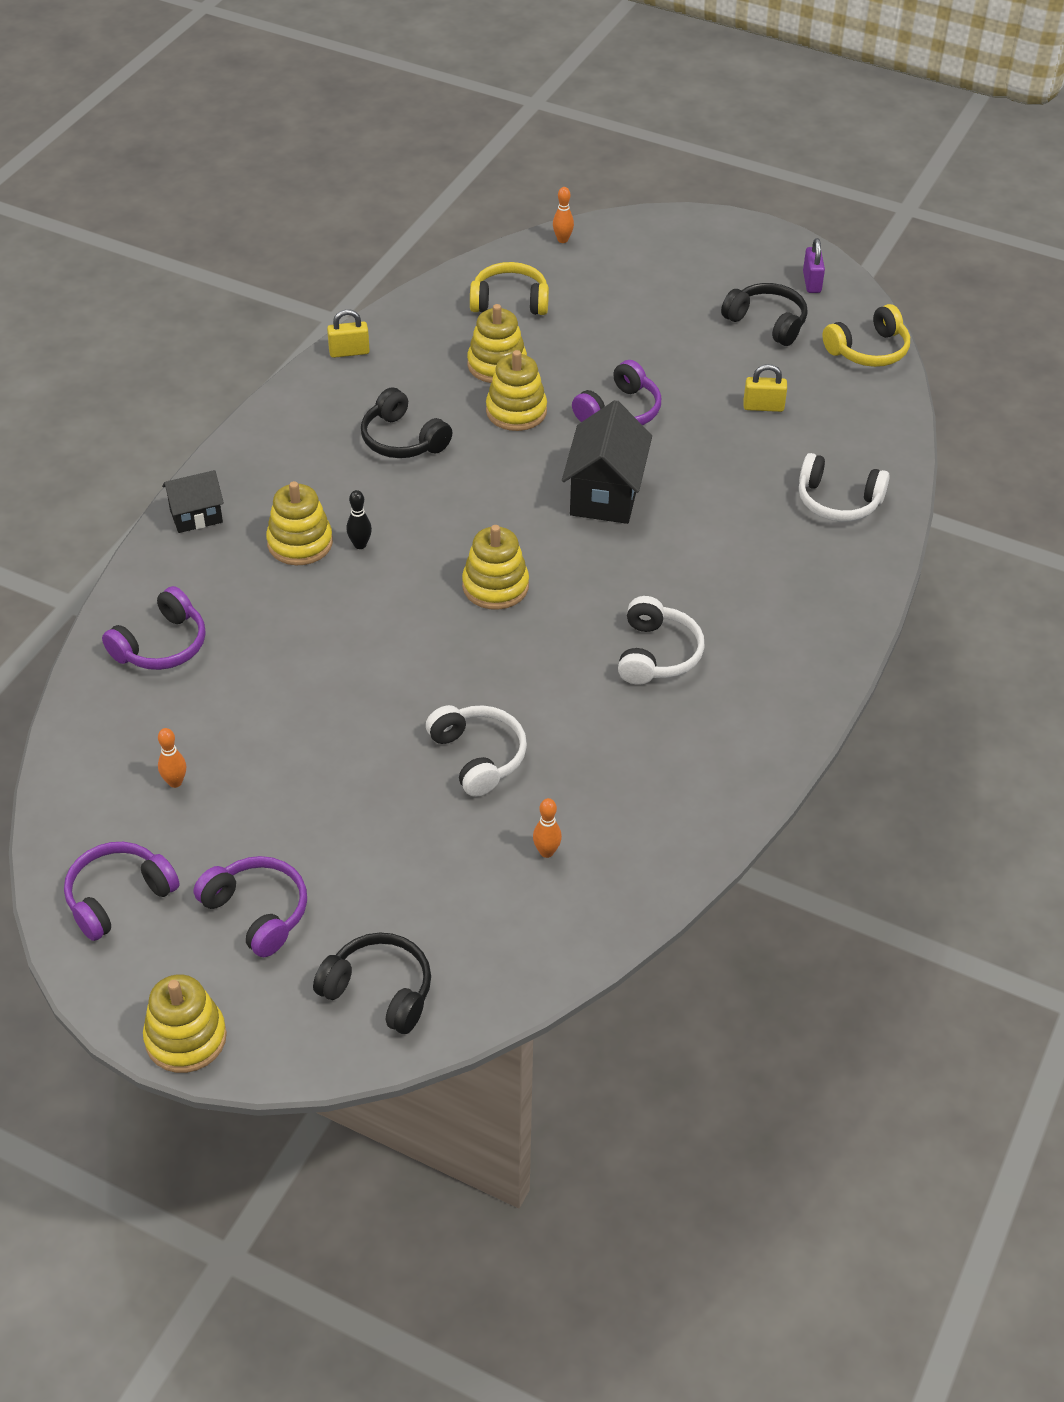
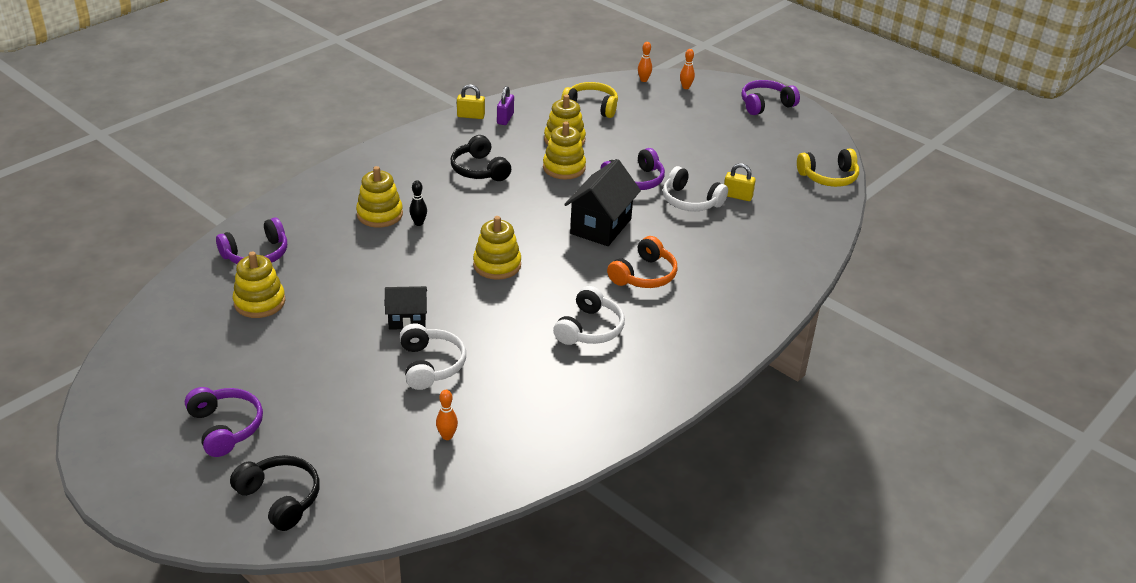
camera: 15 degrees right, 10 degrees down
purple headphones [64,842,180,941] -> purple headphones moved to [741,80,800,115]
yellow stacking toy [143,974,227,1073] -> yellow stacking toy moved to [233,251,285,318]
orange bowling pin [158,728,186,788] -> orange bowling pin moved to [680,49,695,89]
black house [162,470,224,533] -> black house moved to [385,286,427,330]
black headphones [721,283,808,346] -> none
white headphones [799,453,890,522] -> white headphones moved to [663,166,728,211]
purple padlock [803,238,825,293] -> purple padlock moved to [497,86,514,125]
none -> orange headphones [607,236,678,288]

